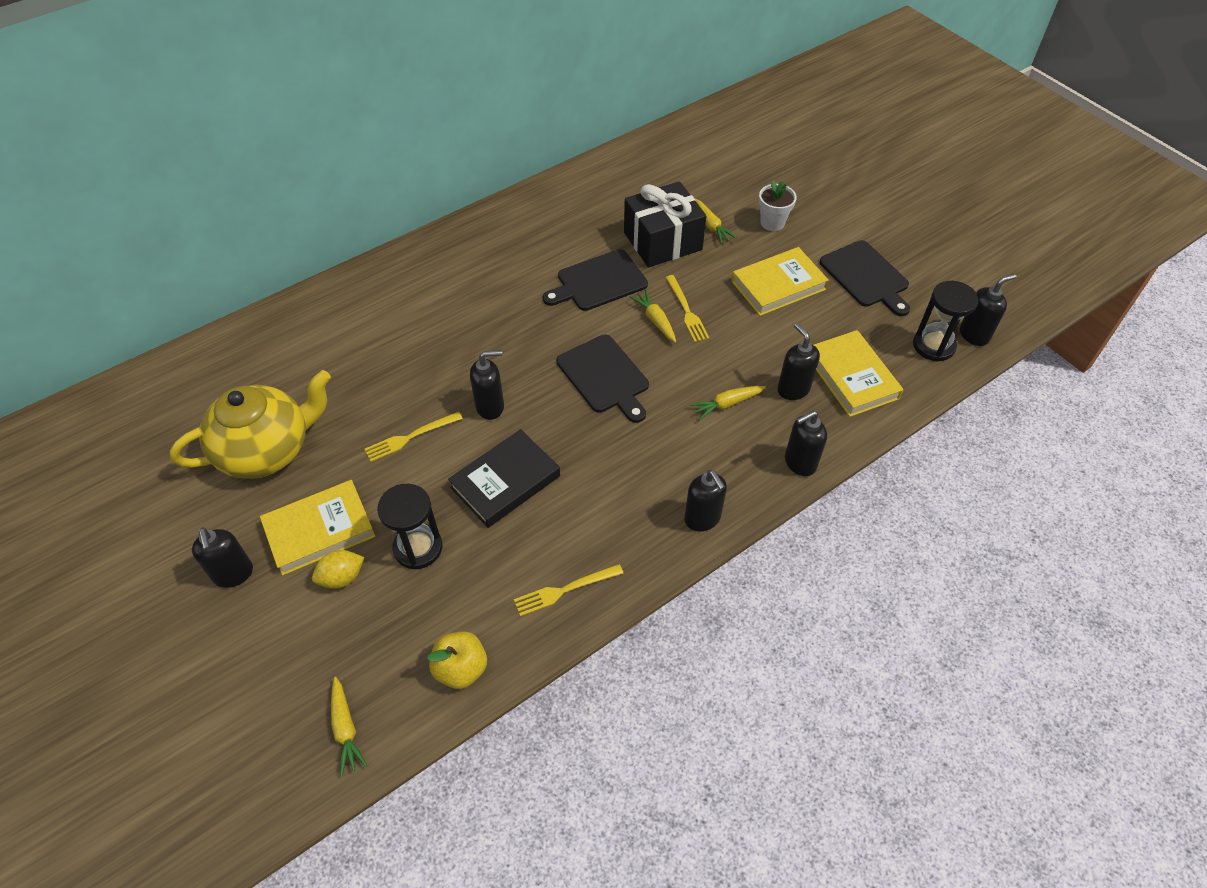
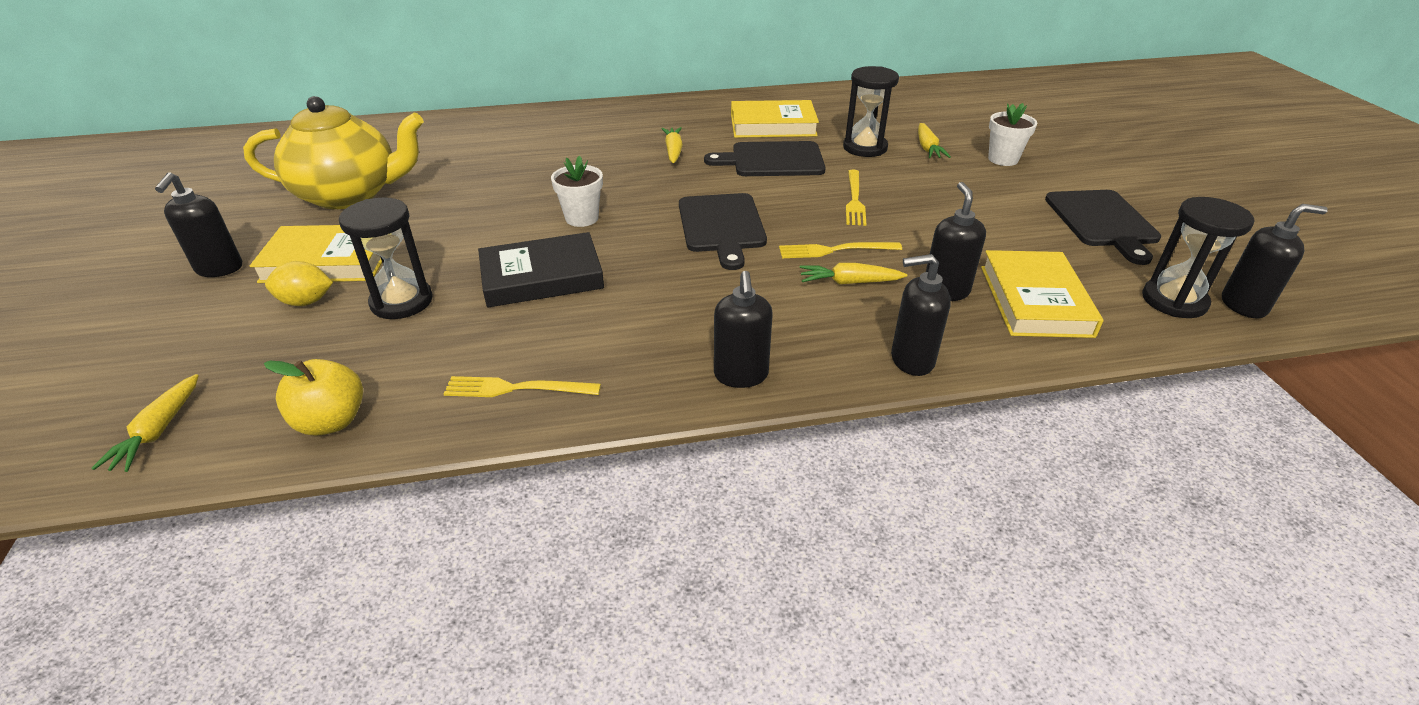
camera: 25 degrees right, 15 degrees down
yellow fork [365,412,463,462] -> yellow fork moved to [779,242,902,258]
black soap dispenser [470,350,504,420] -> white flower pot [551,155,603,227]
black gift [624,181,706,268] -> black hourglass [843,66,899,157]
yellow carrot [630,290,676,343] -> yellow carrot moved to [661,127,683,163]
yellow book [732,247,828,316] -> yellow book moved to [731,100,819,138]

